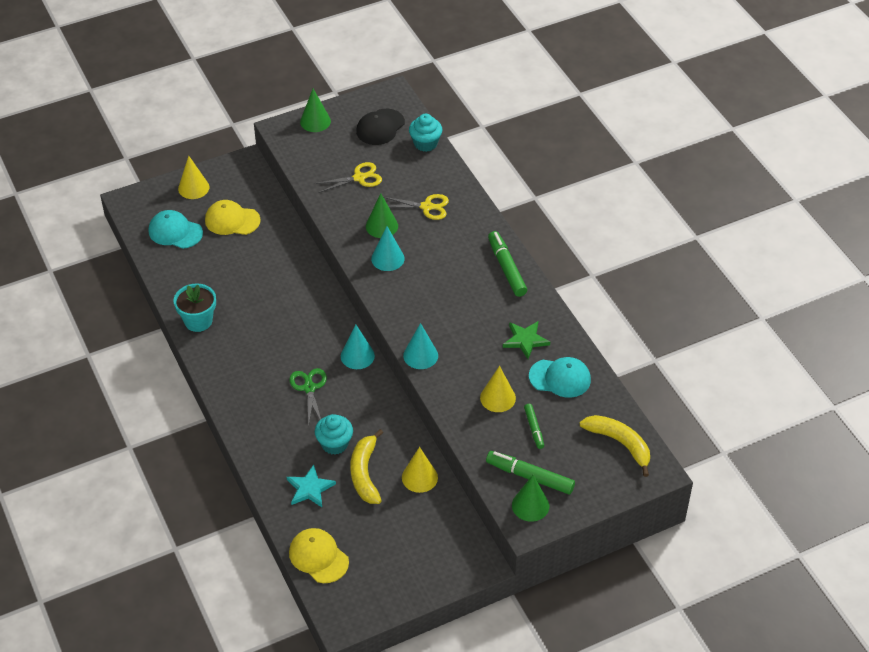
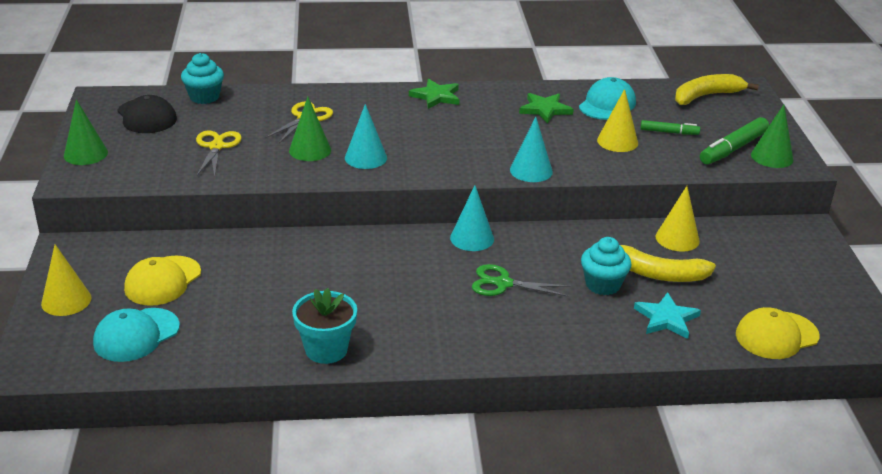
camera: 70 degrees left, 15 degrees down
green marker [488,231,527,297] -> green star [409,79,460,109]

